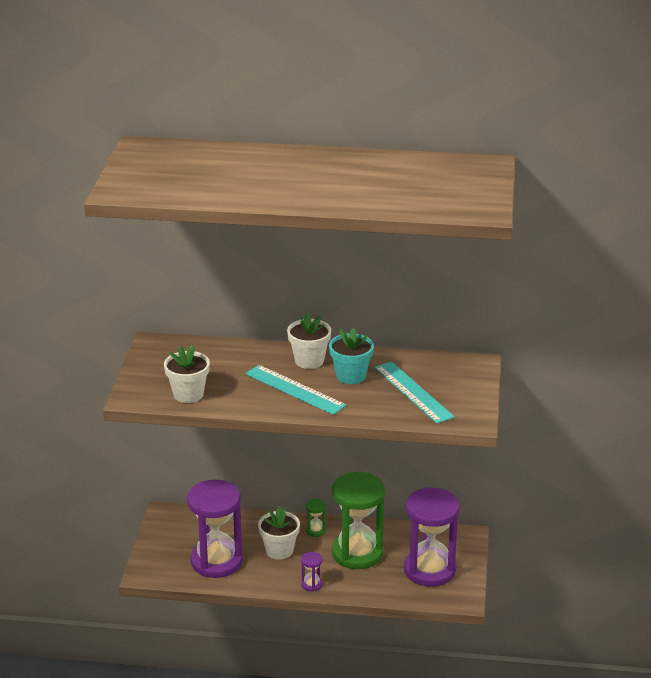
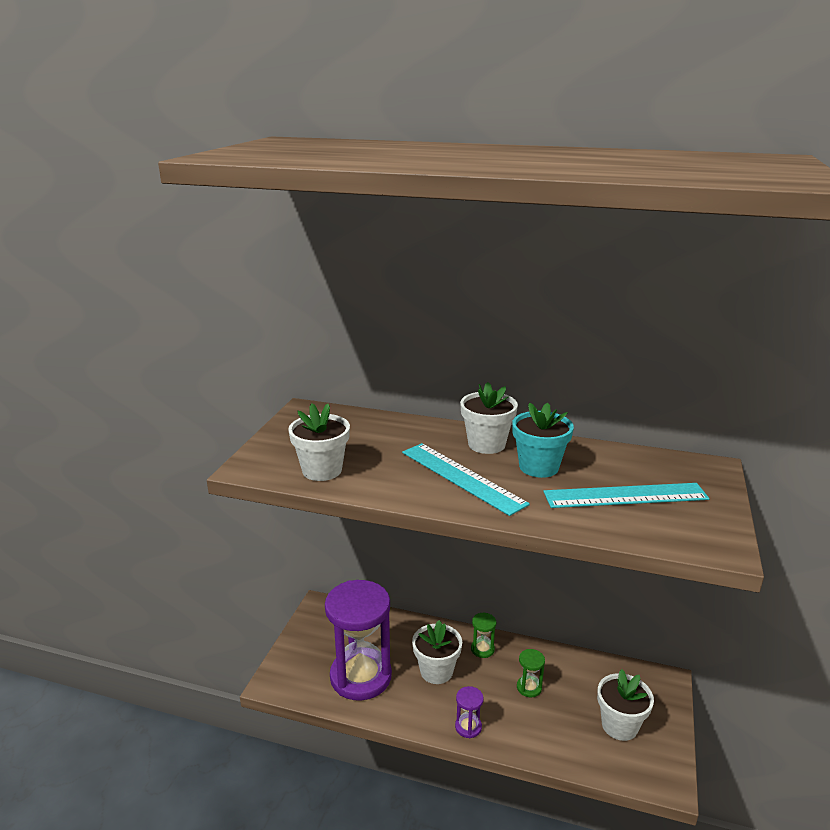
camera: 10 degrees right, 5 degrees down
green hourglass [332,472,385,569] -> green hourglass [517,649,545,697], size x0.40
turquoise ruler [374,361,455,424] -> turquoise ruler turned 75 degrees counterclockwise [543,483,709,508]
purple hourglass [404,487,460,587] -> white flower pot [597,669,654,741]

